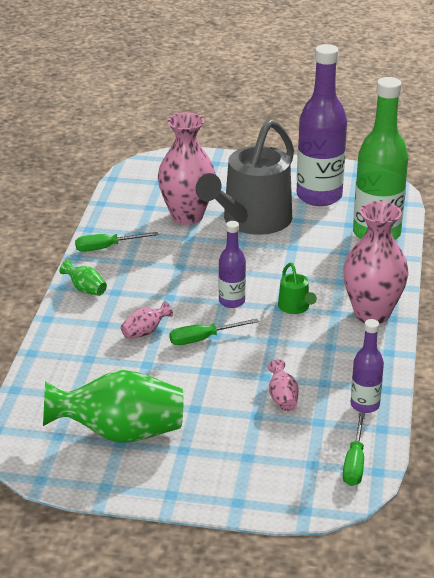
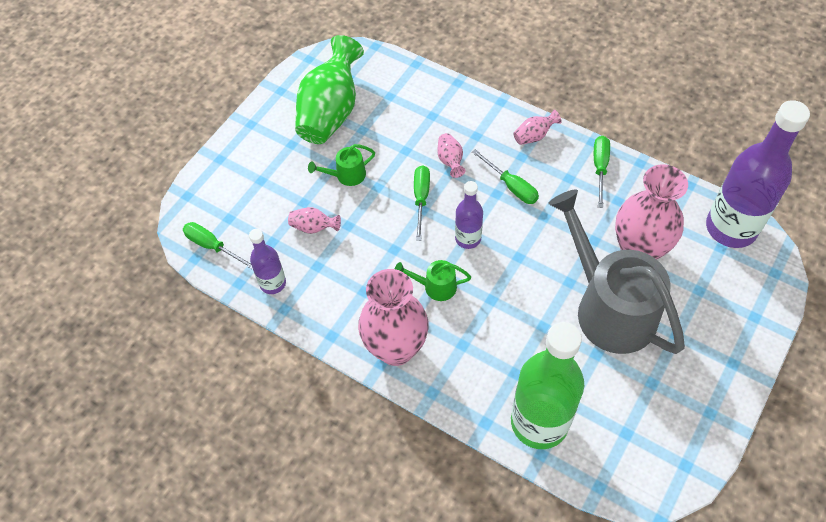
camera: 115 degrees right, 25 degrees up
green vase [59,260,107,296] -> pink vase [513,110,562,145]
purple bottle [297,44,347,206] -> purple bottle moved to [706,100,810,248]
none -> green watering can [308,144,375,186]
none -> green screwdriver [472,149,539,204]

